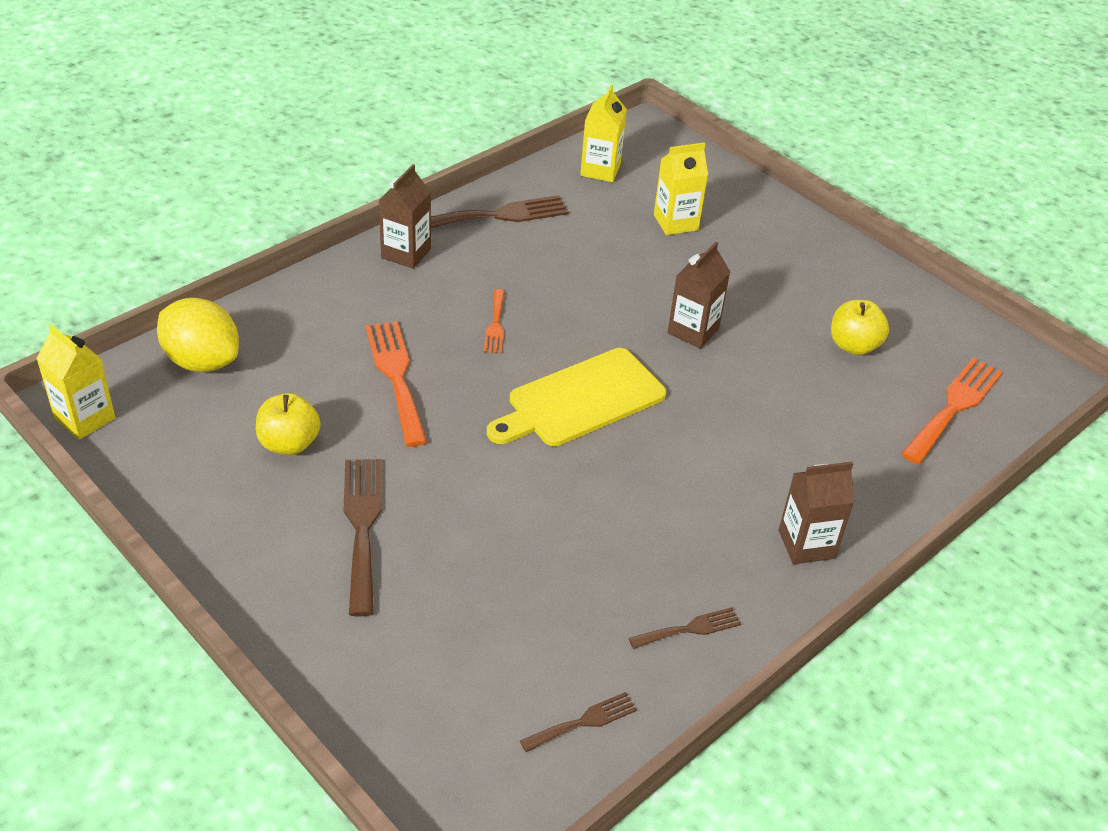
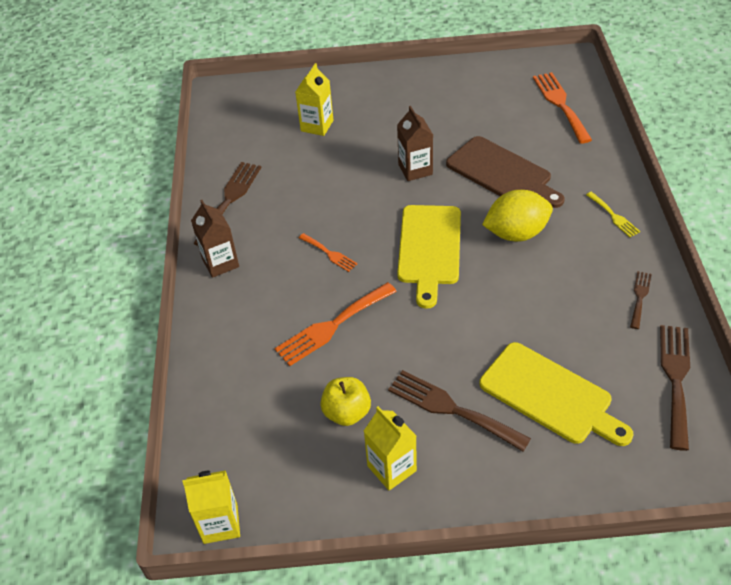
camera: 45 degrees left, 5 degrees up
yellow lemon [157,298,239,372] -> yellow lemon moved to [482,190,553,242]
orange fork [365,321,427,447] -> orange fork turned 60 degrees counterclockwise [275,282,397,366]
brown fork [520,692,637,752] -> brown fork [660,325,690,451], size x1.83
yellow carton [580,85,627,182] -> yellow carton moved to [364,406,417,491]
brown carton [779,462,854,564] -> yellow fork [586,192,640,237]
yellow apple [831,300,889,355] -> none
none -> brown cutting board [446,136,564,208]
none -> yellow cutting board [480,342,634,446]

